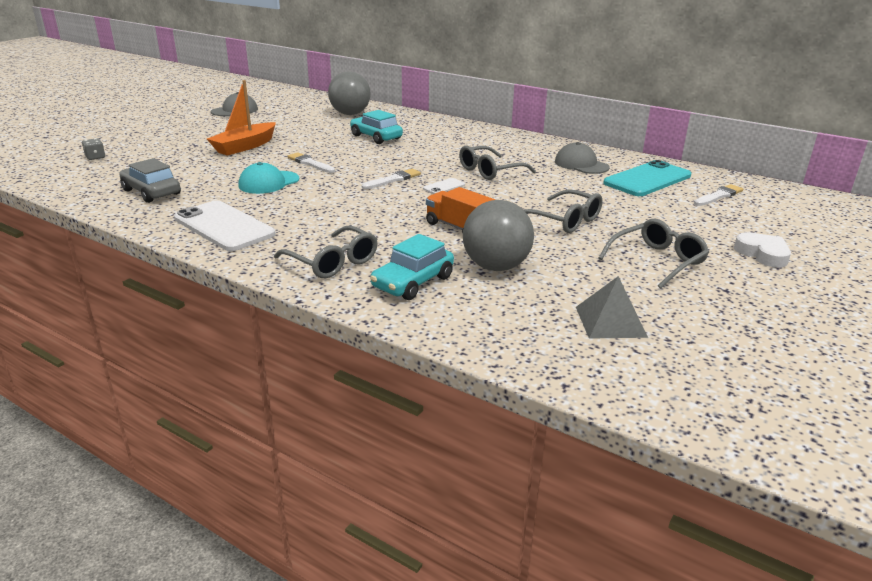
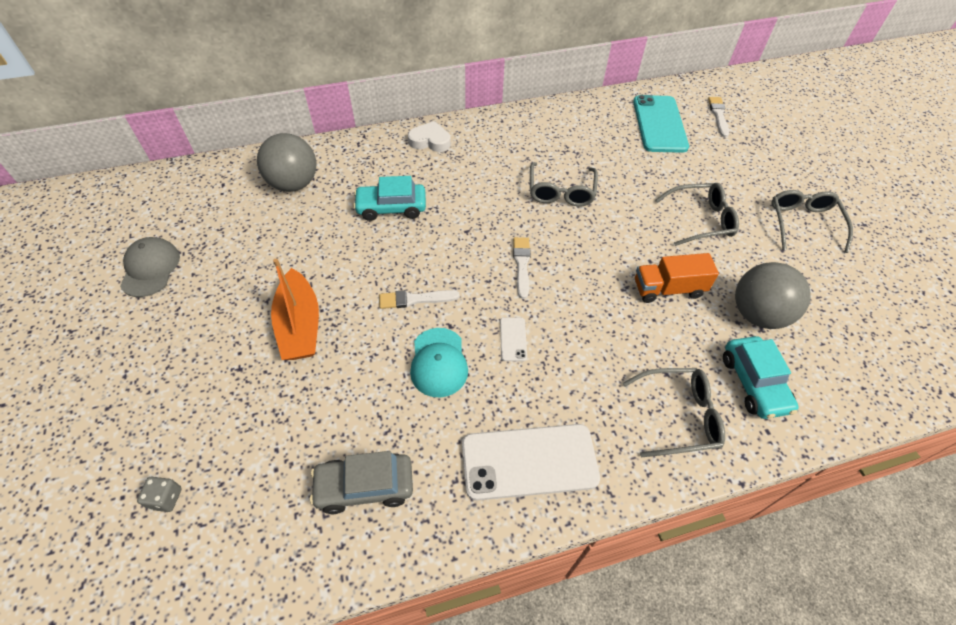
camera: 50 degrees left, 25 degrees up
white phone [423,178,465,194] -> white phone moved to [500,317,527,361]
grey cap [555,142,609,174] -> none
grey pyramid [576,276,648,339] -> none
white heart [734,232,791,268] -> white heart moved to [408,121,451,152]

